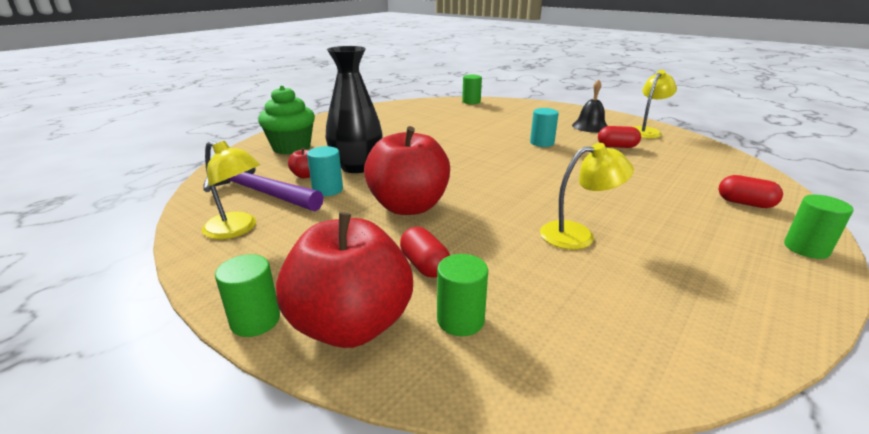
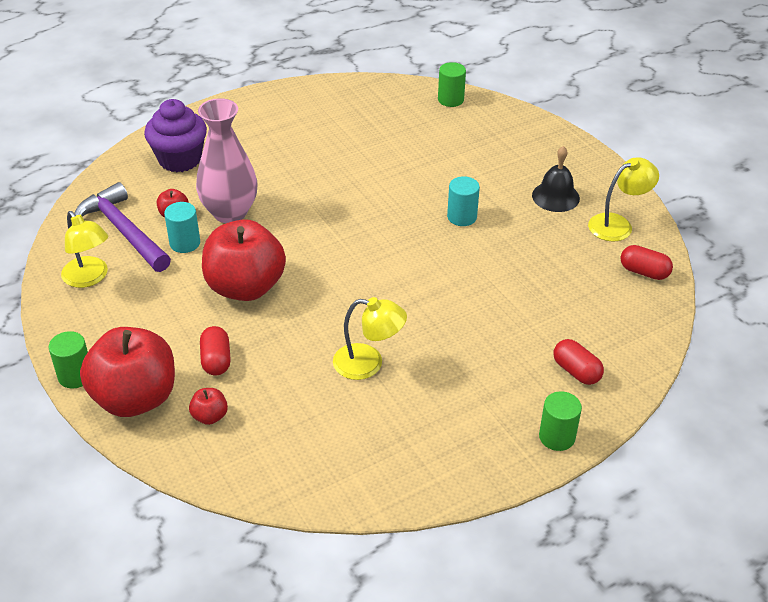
camera: 20 degrees right, 15 degrees up
green cupcake [258,85,315,154] -> purple cupcake [144,99,207,172]
black vase [325,46,383,173] -> pink vase [196,98,258,223]
green cylinder [437,254,488,336] -> red apple [189,388,228,425]
red capsule [598,126,641,148] -> red capsule moved to [621,245,673,280]

